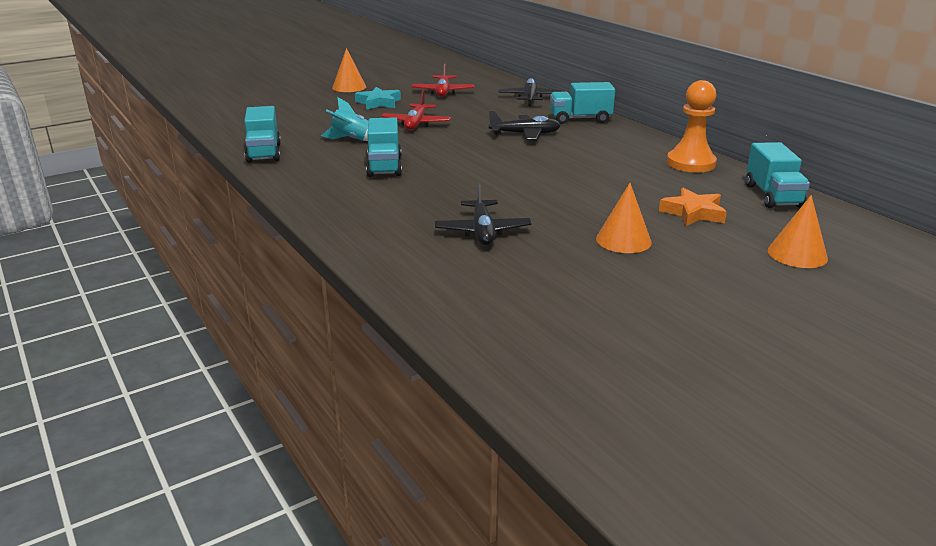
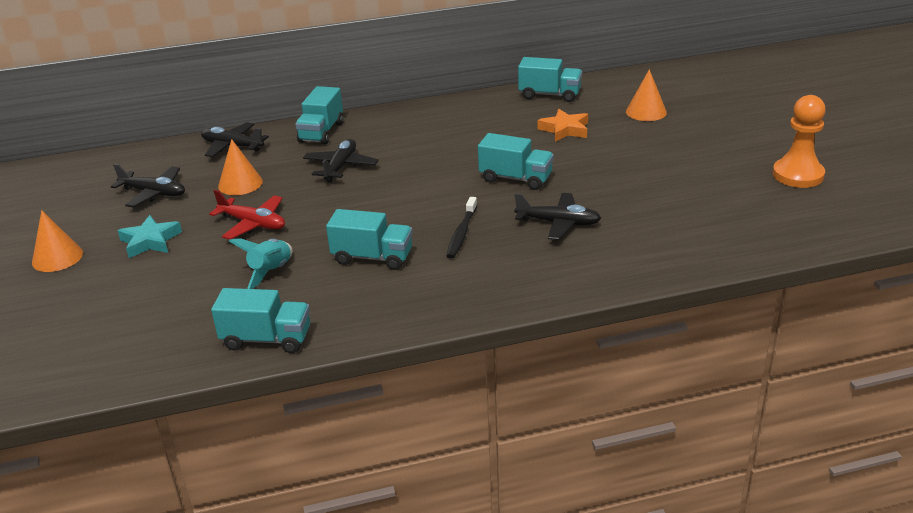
camera: 70 degrees left, 5 degrees up
red plane [412,63,474,97] -> black plane [111,164,185,208]
orange cone [596,183,652,253] -> orange cone moved to [218,139,263,195]
orange pawn [667,80,717,172] -> orange pawn moved to [773,95,826,188]
none -> black toothbrush [446,197,477,258]
none -> turquoise truck [478,133,554,190]

